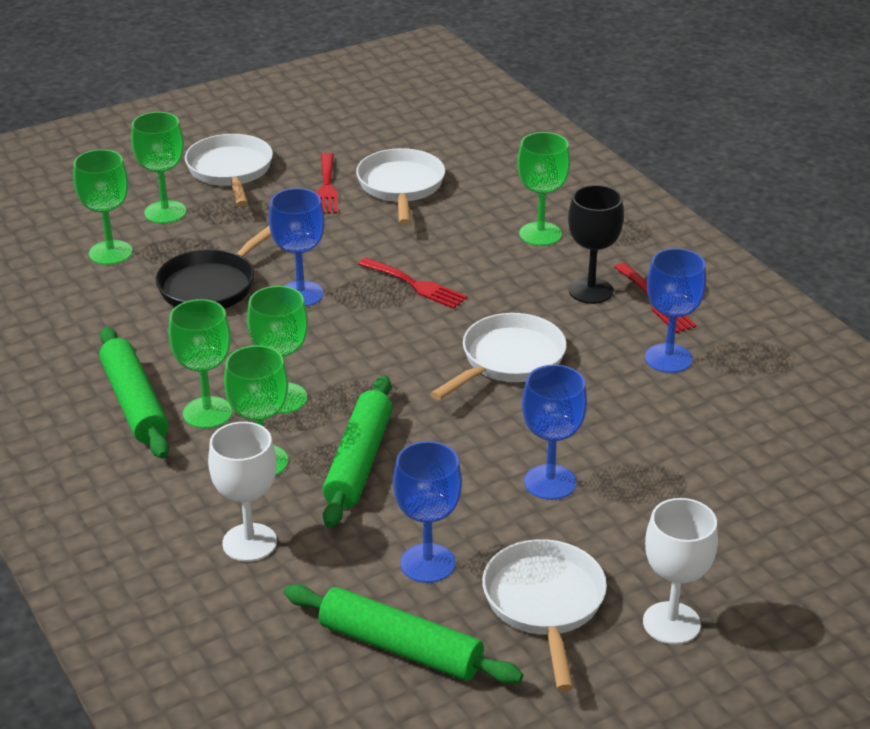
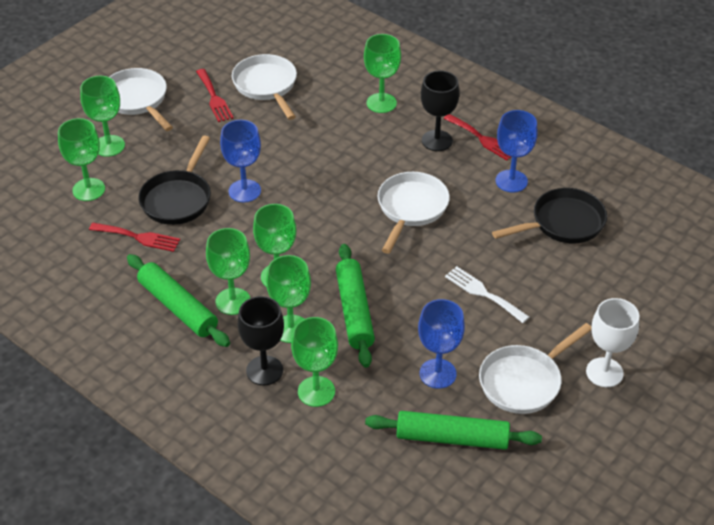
camera: 20 degrees left, 10 degrees up
white goblet [208,422,277,562] -> green goblet [291,317,338,407]
red fork [358,258,467,309] -> red fork moved to [89,223,180,252]
white pan [482,539,607,691] -> white pan turned 105 degrees counterclockwise [479,323,592,414]
blue goblet [522,365,587,500] -> white fork [445,266,529,323]
none -> black goblet [238,296,284,385]
none -> black pan [492,188,607,243]

